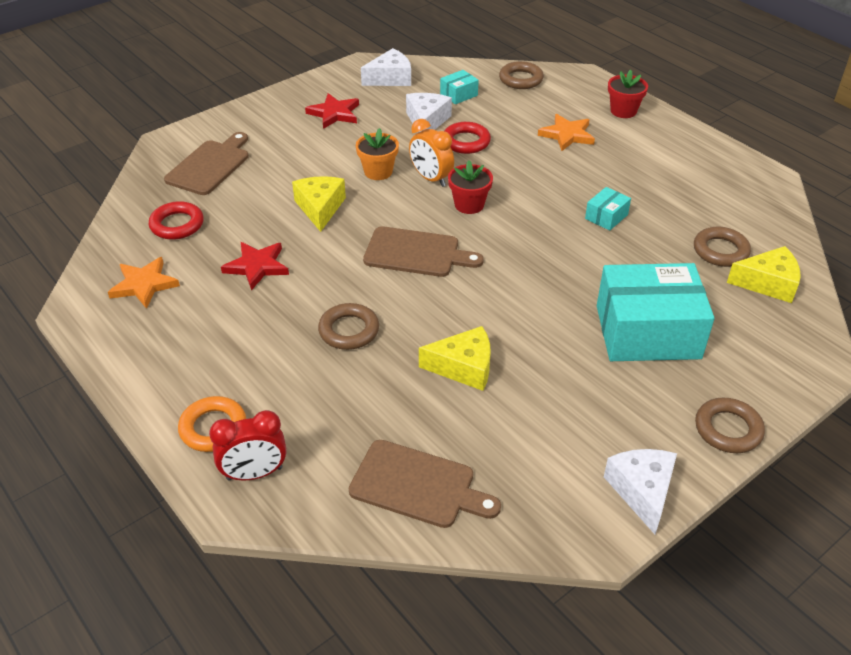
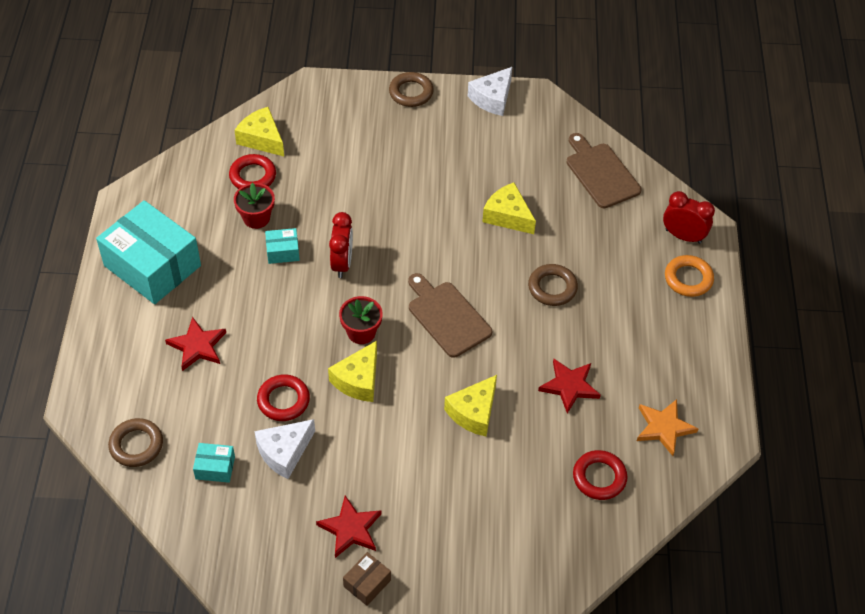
camera: 140 degrees left, 10 degrees up
brown cutting board [164,132,249,195] -> none
orange flower pot [356,128,399,180] -> none
white cheese [361,48,411,86] -> none
orange clock [409,119,454,187] -> yellow cheese [328,341,377,402]
orange star [538,114,595,151] -> red star [165,317,226,371]
turquoise box [597,263,715,361] -> turquoise box moved to [96,200,201,304]
red flower pot [608,70,648,118] -> red flower pot moved to [234,183,275,229]
brown ring [694,227,751,267] -> red ring [229,154,276,189]
none -> red clock [329,212,353,278]
none -> brown box [343,552,391,606]

